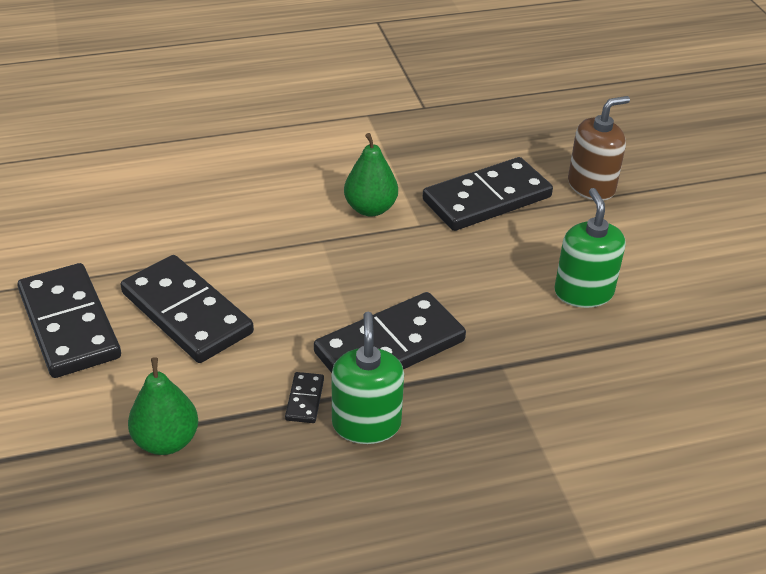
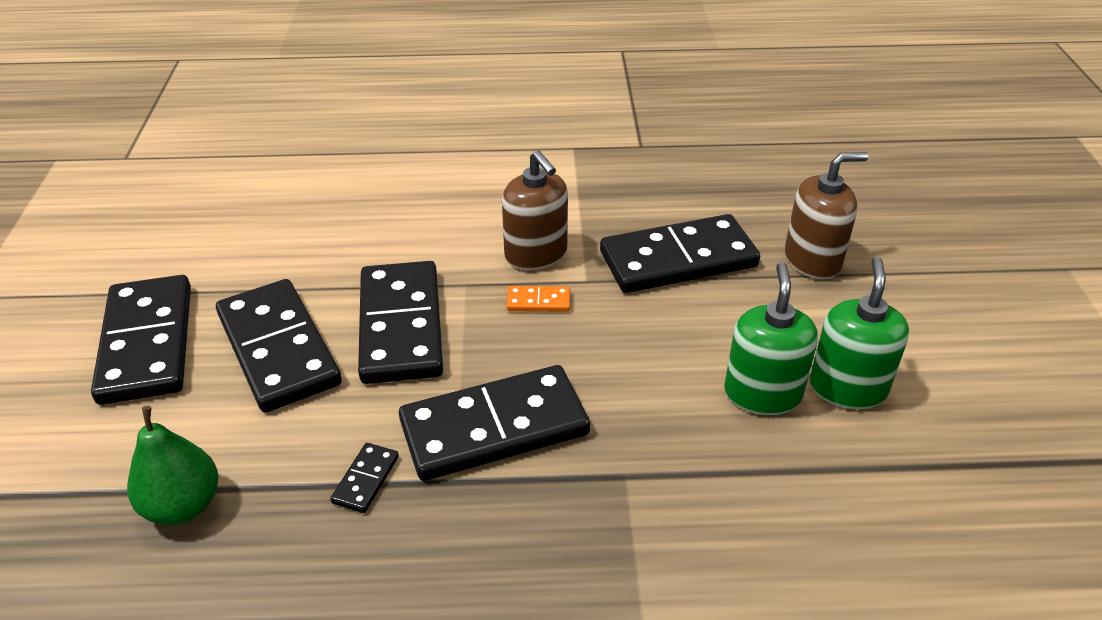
camera: 15 degrees right, 0 degrees up
green soap dispenser [332,312,404,444] -> green soap dispenser moved to [810,257,909,409]
green pear [344,133,398,217] -> brown soap dispenser [502,150,568,270]
none -> black domino [358,261,443,384]
none -> orange domino [507,286,570,312]

